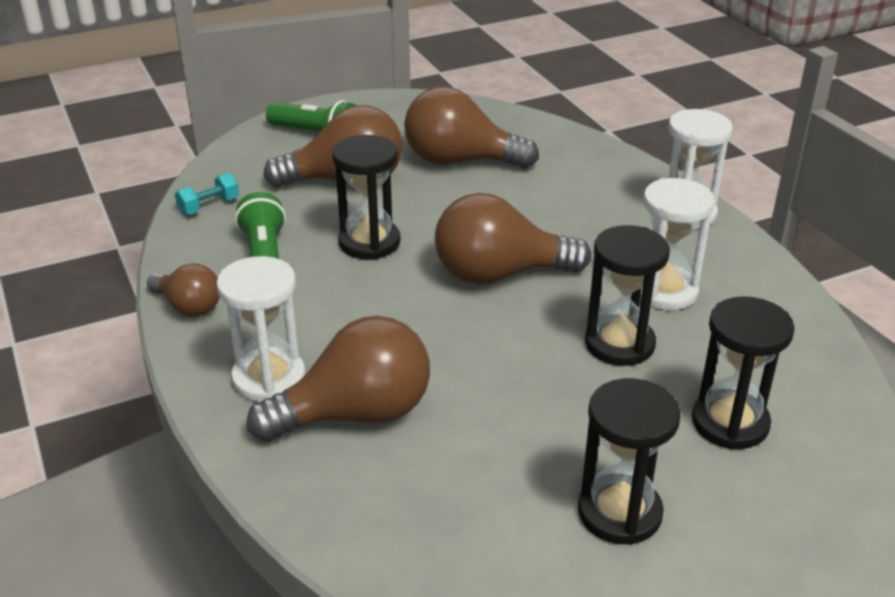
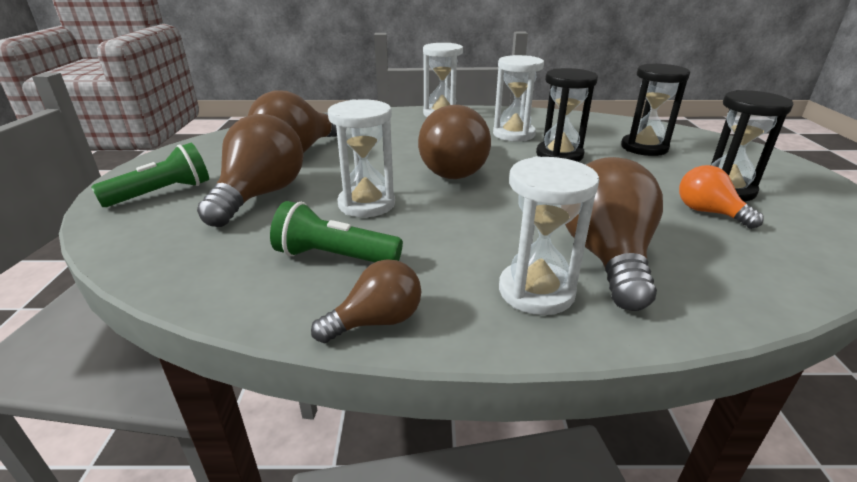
camera: 65 degrees left, 5 degrees down
turquoise dumbbell [174,173,239,215] -> none
black hourglass [332,135,401,259] -> white hourglass [328,99,395,217]
none -> orange light bulb [679,165,764,229]

